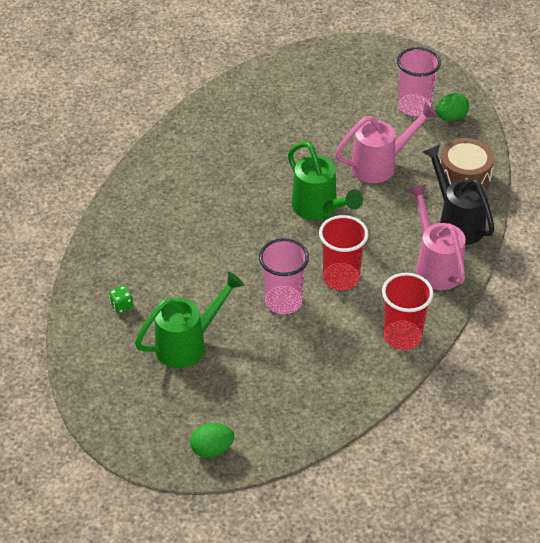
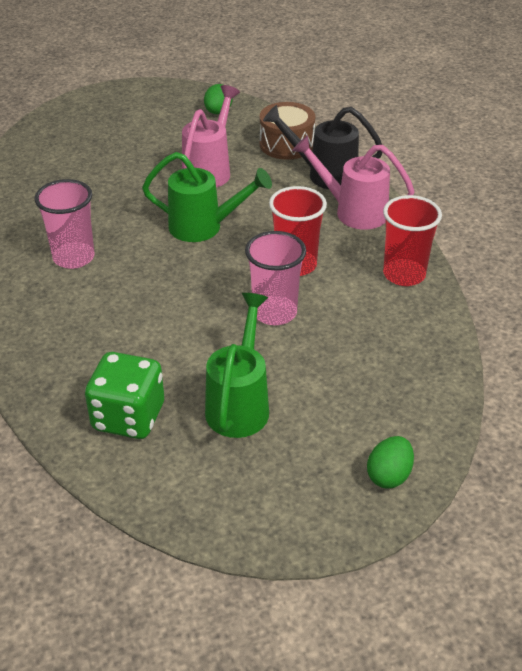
camera: 45 degrees left, 5 degrees down
green dice [109,286,133,313] -> green dice [85,352,164,439], size x2.43
pink cup [397,47,441,116] -> pink cup moved to [35,179,95,269]

